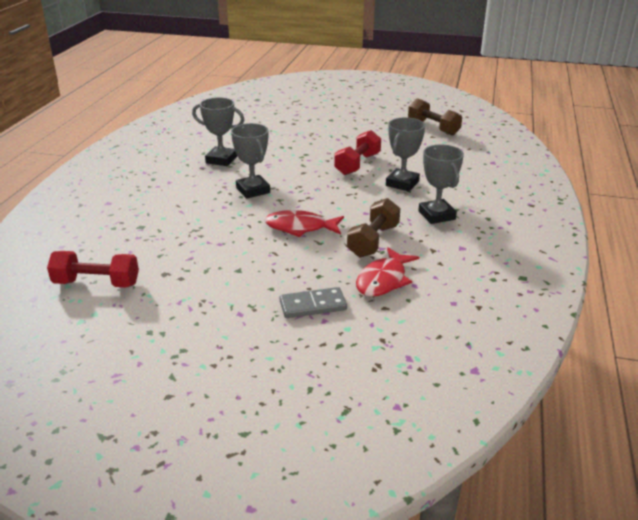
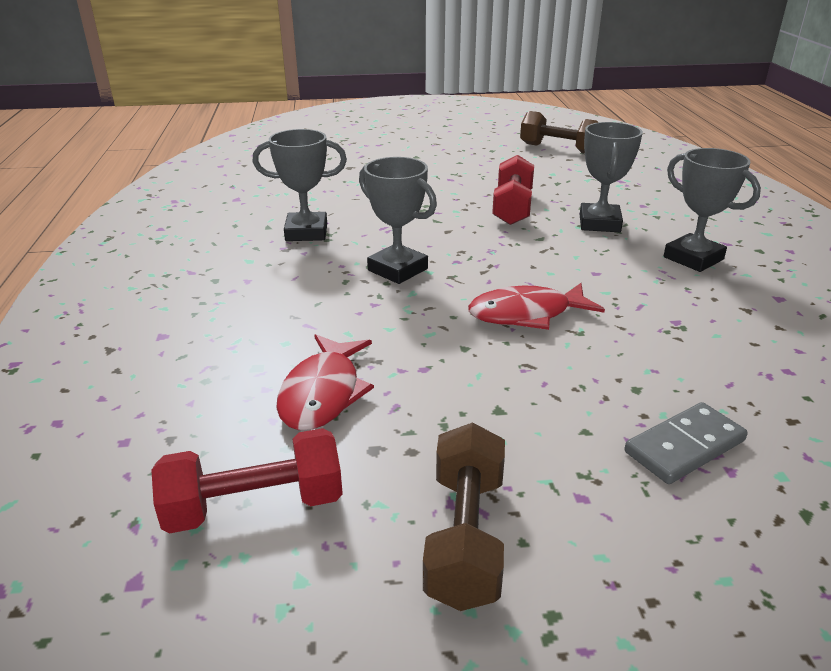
camera: 20 degrees left, 0 degrees up
brown dumbbell [347,198,400,257] -> brown dumbbell moved to [423,422,505,611]
red fish [356,247,419,297] -> red fish moved to [276,334,374,431]

